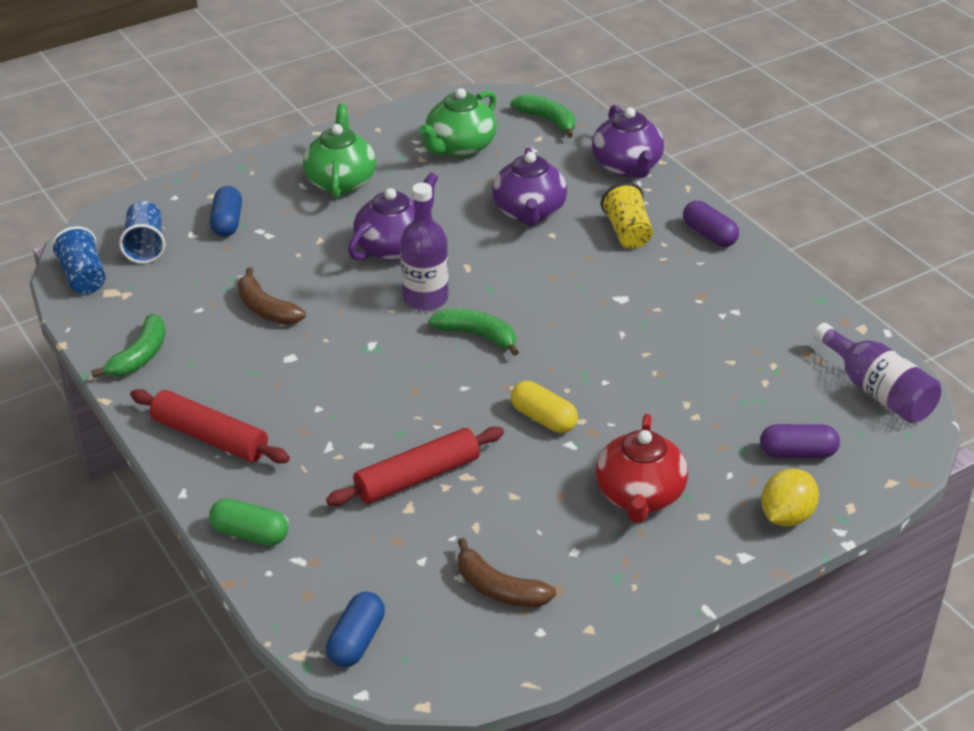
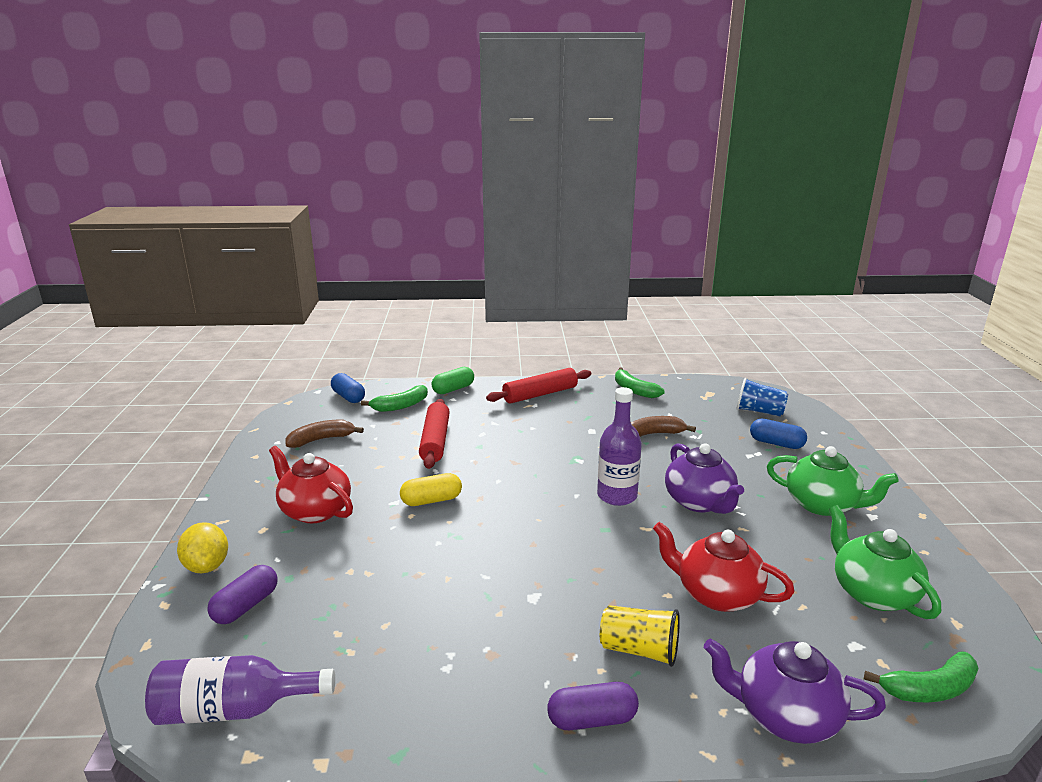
camera: 120 degrees right, 15 degrees down
blue cup [51,226,105,294] -> none
green banana [429,309,519,356] -> green banana moved to [361,385,428,412]
purple teapot [492,147,567,226] -> red teapot [653,522,794,612]

